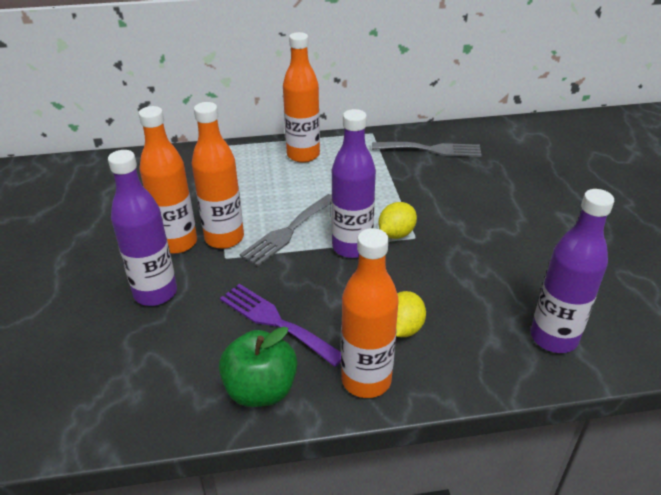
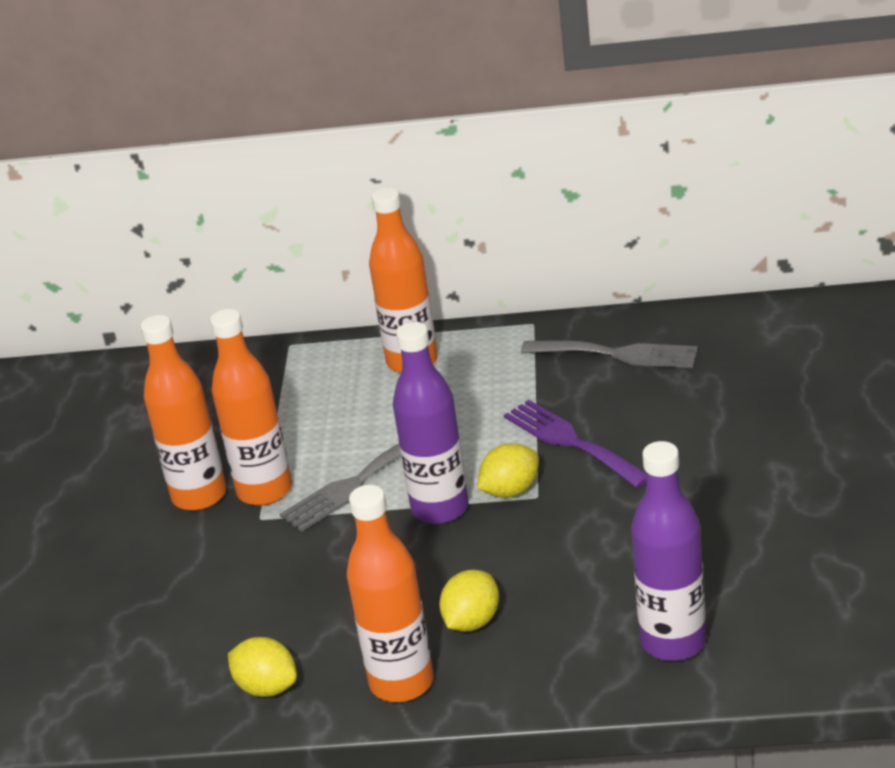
camera: 15 degrees right, 5 degrees down
purple bottle [108,150,177,306] -> none
green apple [219,327,297,407] -> yellow lemon [228,637,297,697]
purple fork [220,284,341,367] -> purple fork moved to [504,400,646,488]

